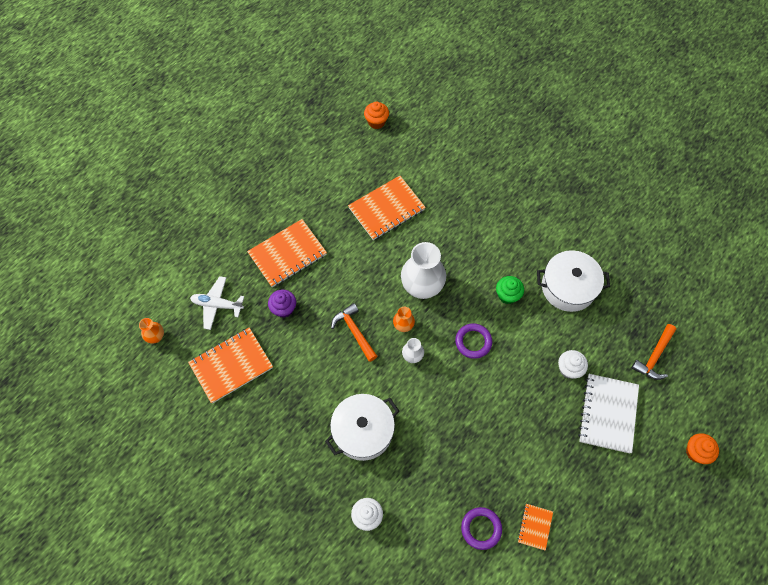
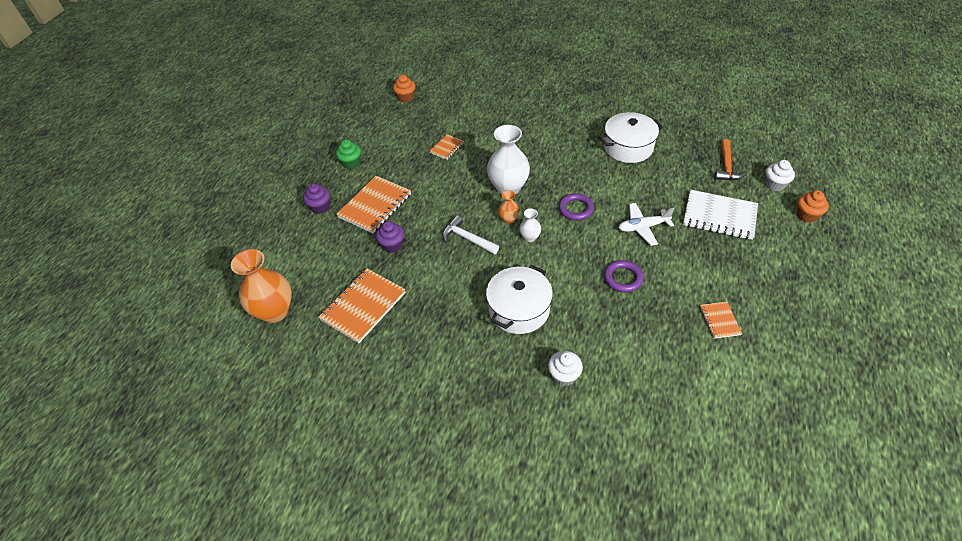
camera: 20 degrees left, 15 degrees down
orange vase [139,318,164,343] -> orange vase [231,249,292,323], size x2.09
white plane [190,276,244,330] -> white plane moved to [619,203,674,246]
orange hammer [331,303,377,362] -> white hammer [443,216,499,254]
orange notebook [348,176,426,240] -> orange notebook [430,134,464,160], size x0.51
purple ring [461,507,502,550] -> purple ring moved to [604,260,644,293]
green cupcake [496,276,524,304] -> green cupcake moved to [336,140,361,169]
white cupcake [558,350,588,379] -> white cupcake moved to [765,160,795,191]
white notebook [578,374,639,454] -> white notebook turned 60 degrees counterclockwise [683,190,758,240]
none -> purple cupcake [303,184,330,214]

